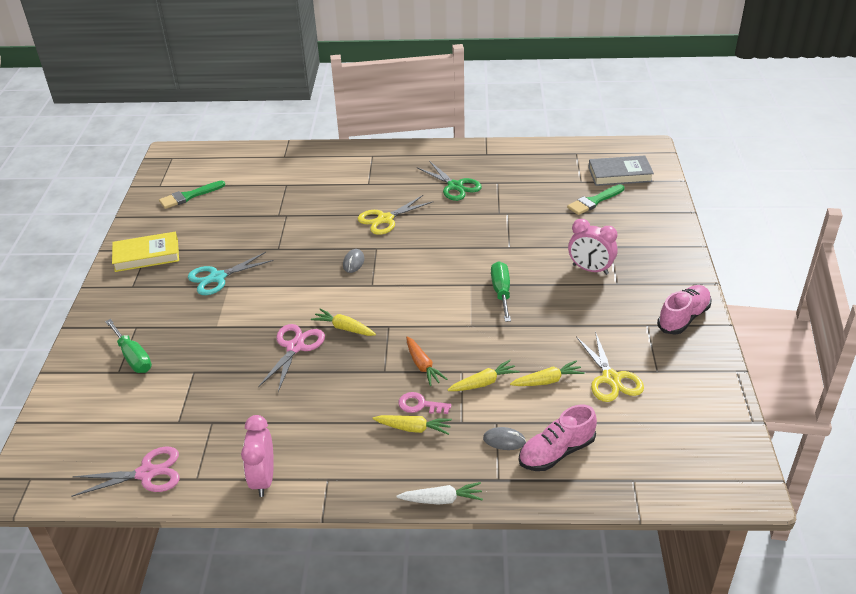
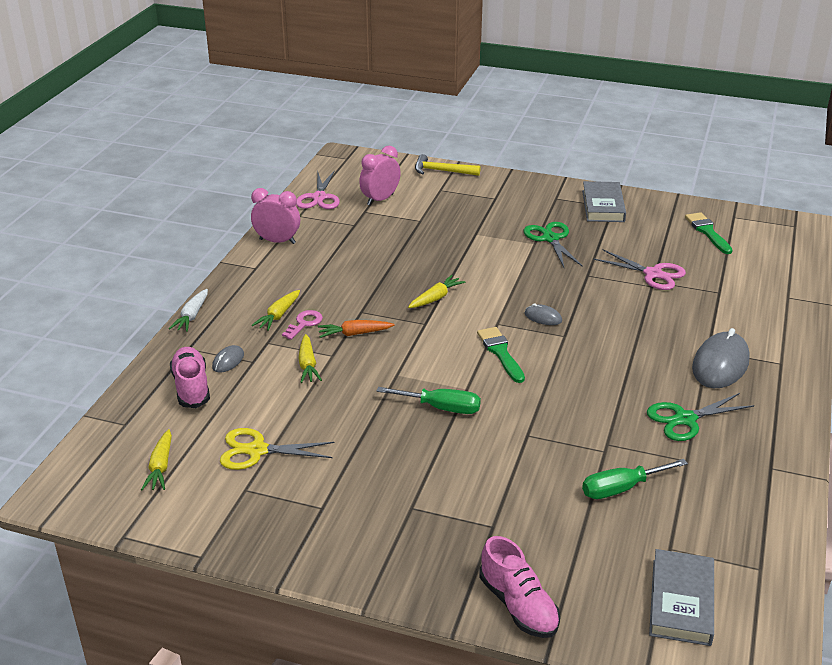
camera: 105 degrees right, 5 degrees down
green screwdriver [105,319,152,373] -> green screwdriver moved to [582,459,688,499]
yellow book [112,232,179,272] -> grey book [582,181,626,222]
turquoise scissors [188,252,274,295] -> green scissors [524,222,583,267]
pink scissors [258,324,325,392] -> pink scissors moved to [593,249,686,290]
yellow scissors [358,195,432,235] -> none
yellow carrot [510,360,585,386] -> yellow carrot moved to [141,429,172,490]
green brush [567,184,625,215] -> green brush moved to [477,327,525,383]
pink clock [568,219,618,275] -> pink clock moved to [359,146,401,205]
pink shoe [657,285,712,335] -> pink shoe moved to [479,536,560,638]
none -> yellow hammer [415,154,481,176]
none -> grey mouse [692,328,750,388]

